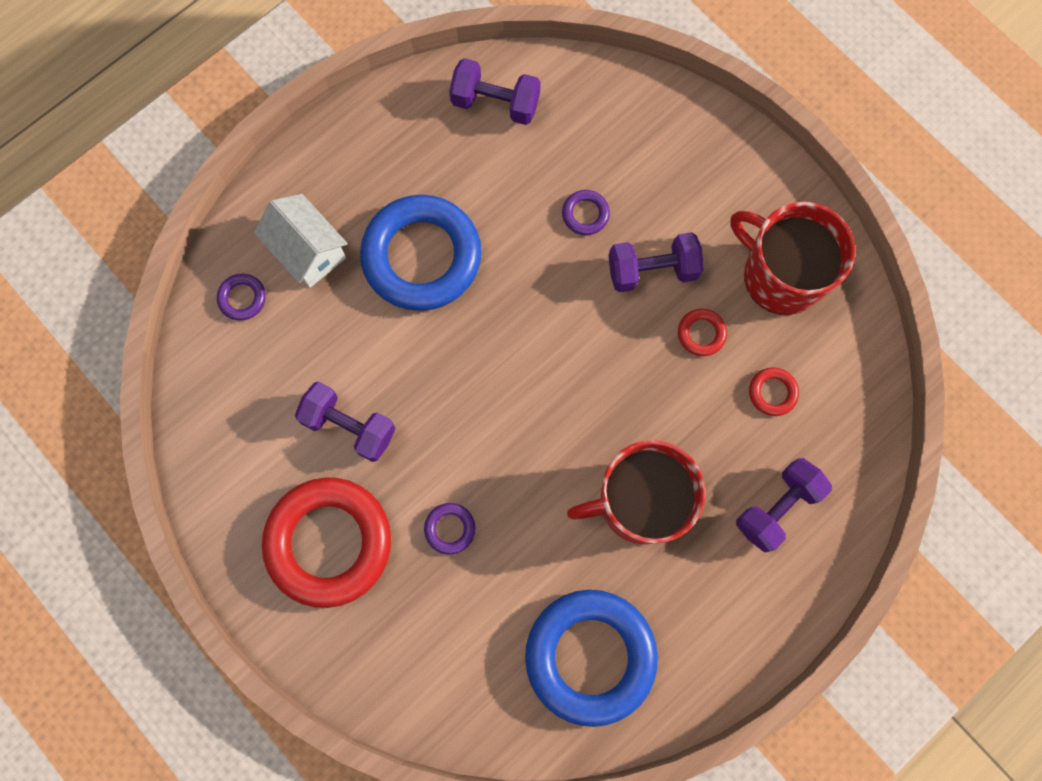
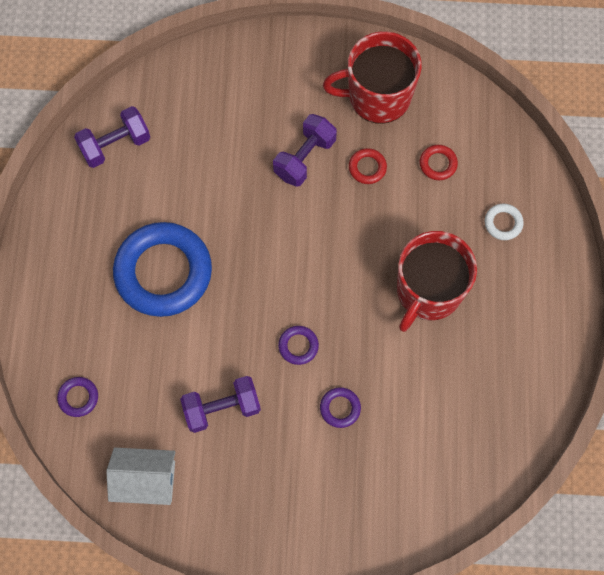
camera: 45 degrees left, 5 degrees down
white house [254,194,348,288] -> white house moved to [106,448,175,505]
red ring [262,478,391,608] -> none
blue ring [525,590,658,727] -> none
purple ring [562,190,610,235] -> purple ring moved to [278,326,319,365]
purple dumbbell [736,458,832,552] -> white ring [485,204,523,240]

